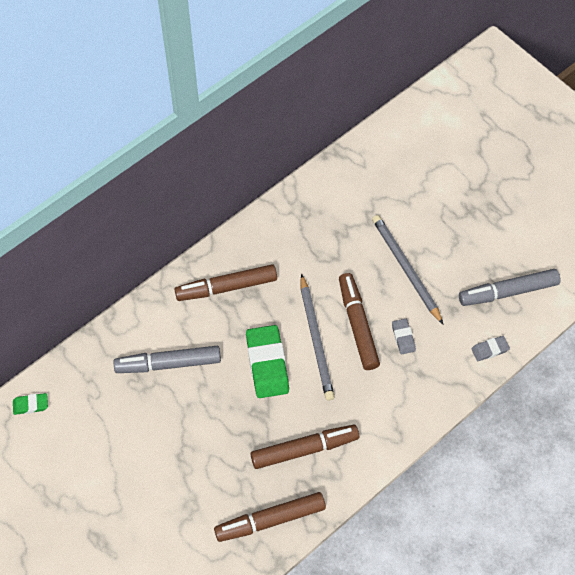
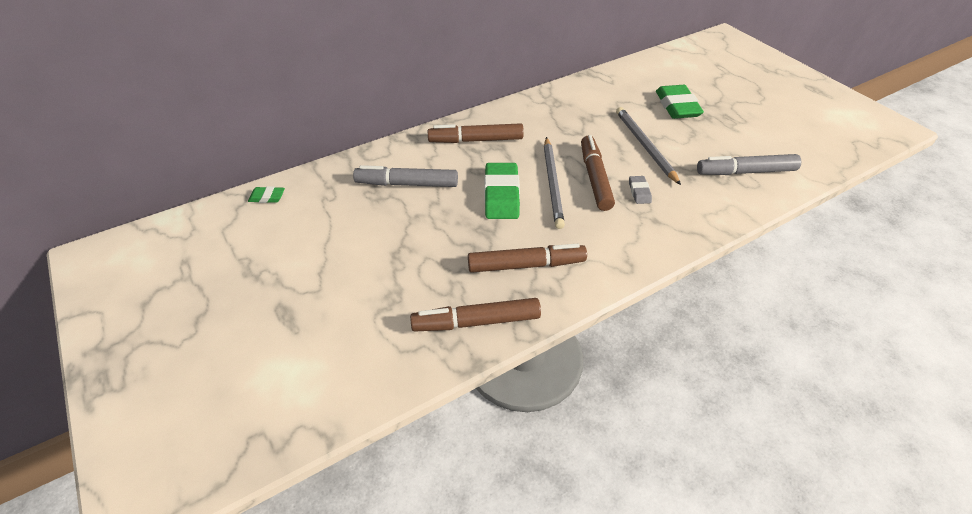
camera: 10 degrees right, 15 degrees down
grey eraser [471,336,510,361] -> none
none -> green eraser [656,85,704,119]

